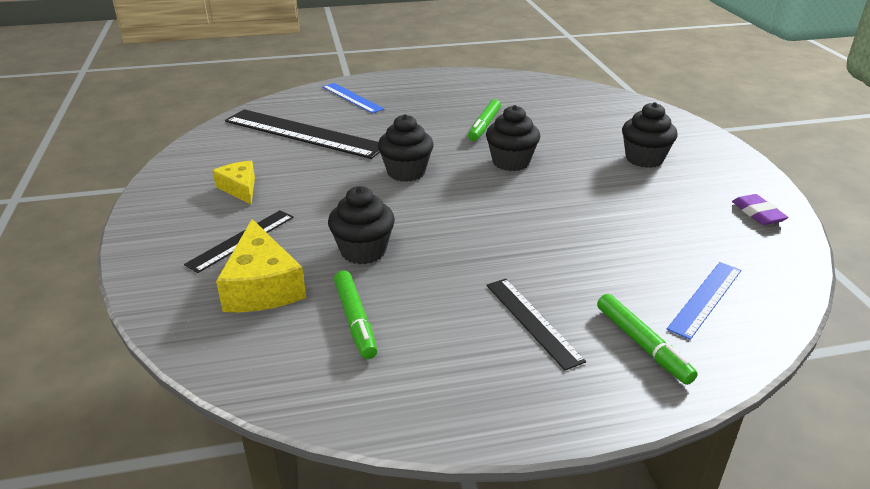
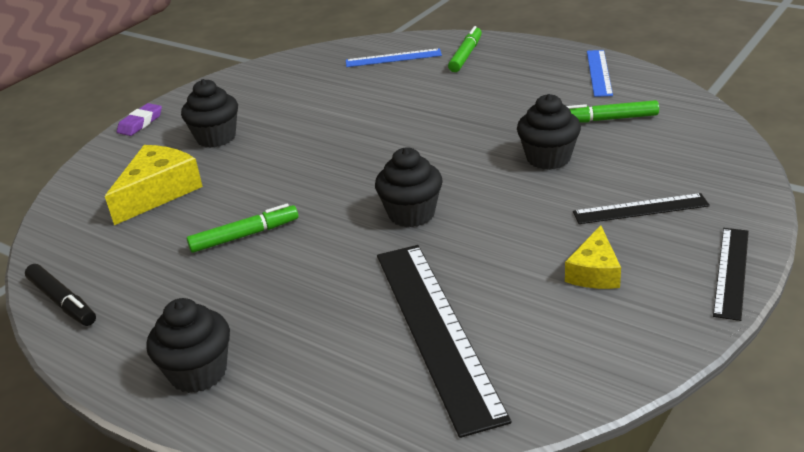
camera: 130 degrees left, 0 degrees up
yellow cheese [216,219,306,312] -> yellow cheese moved to [105,145,203,225]
blue ruler [322,83,385,113] -> blue ruler moved to [587,50,613,97]
green marker [334,270,377,359] -> green marker turned 120 degrees counterclockwise [567,100,659,123]
black cupcake [486,105,540,171] -> black cupcake moved to [146,298,230,393]
black ruler [486,279,586,370] -> black ruler moved to [713,228,749,321]
purple eraser [732,194,788,225] -> purple eraser moved to [117,103,162,136]
none -> black marker [25,264,96,326]

